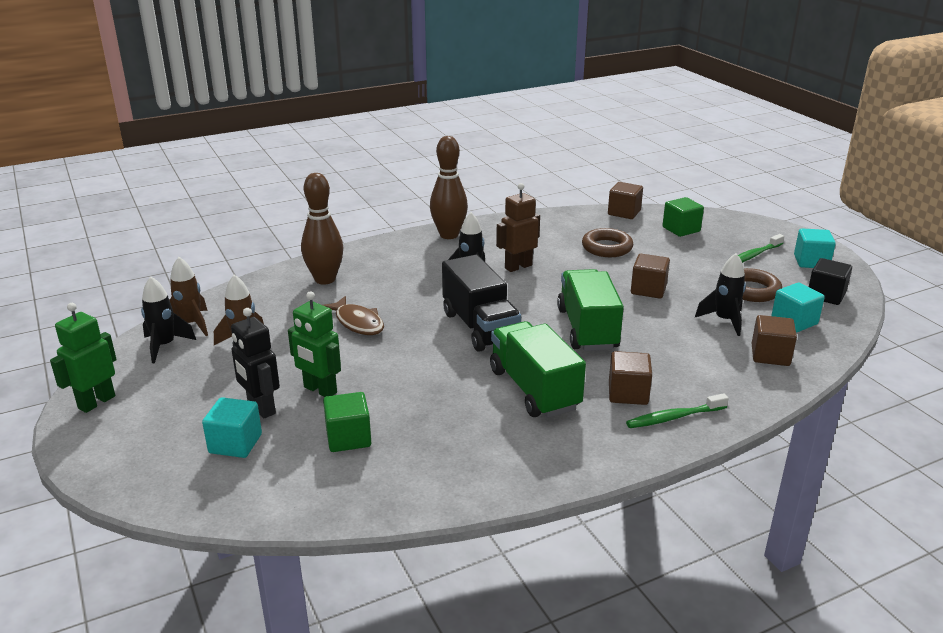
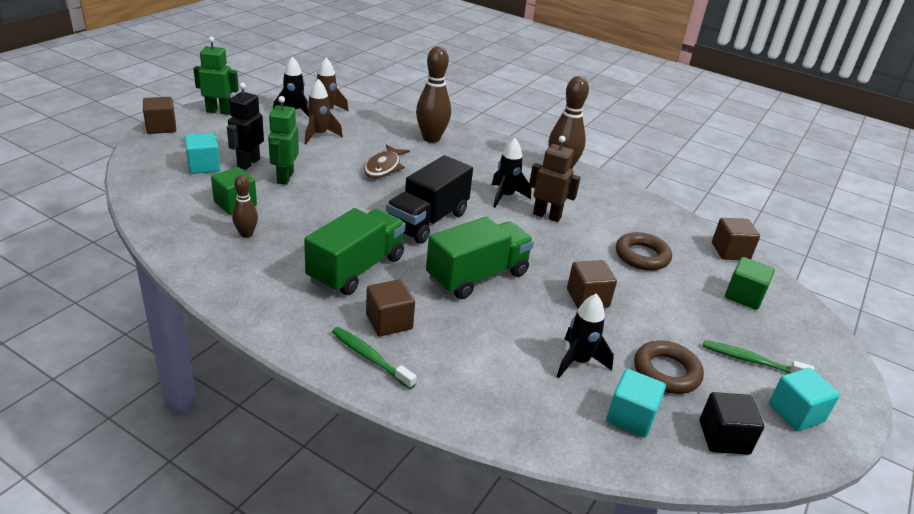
camera: 55 degrees right, 5 degrees up
brown cube [752,315,797,366] -> brown cube moved to [143,97,176,134]
none -> brown bowling pin [232,175,258,238]

